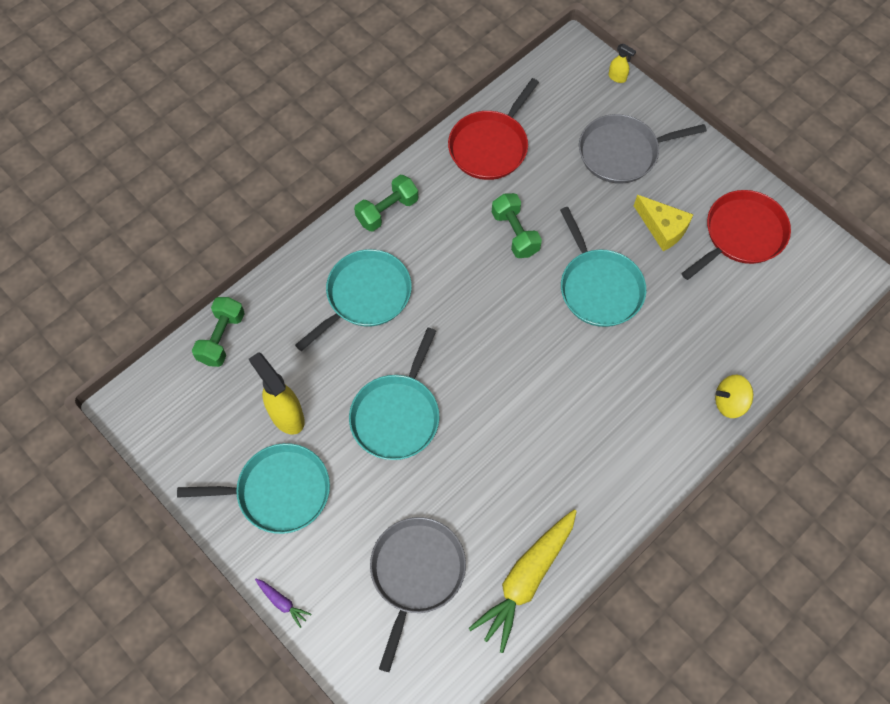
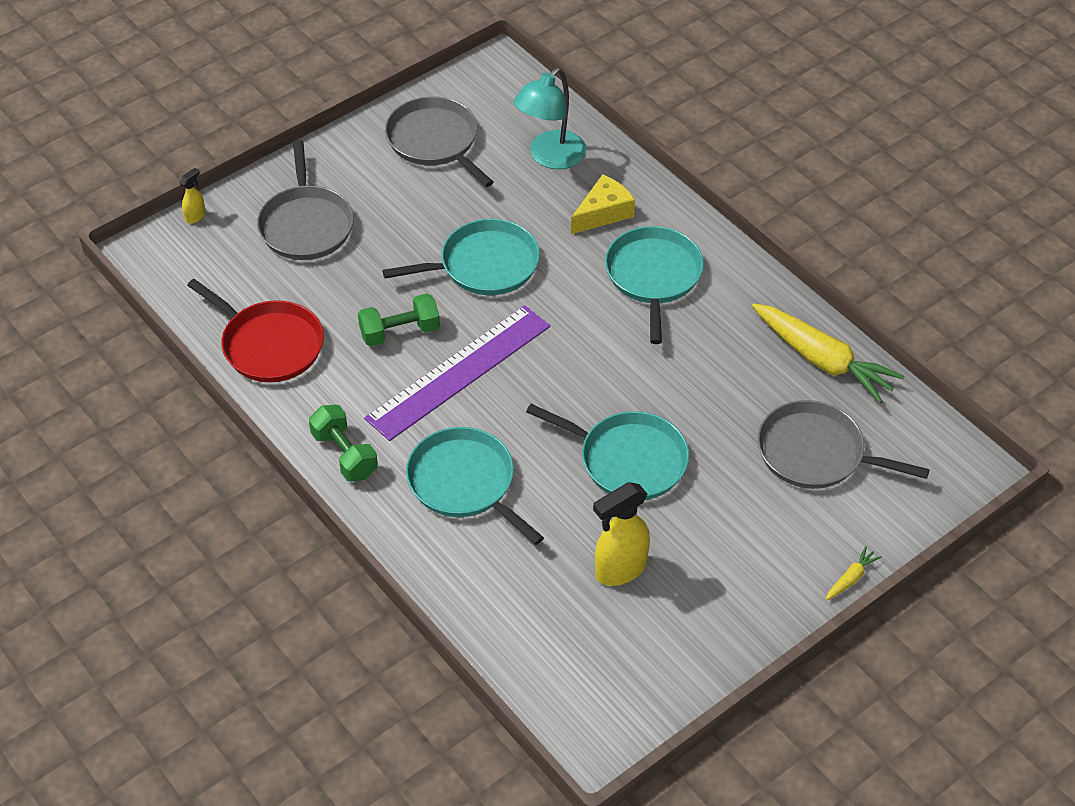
camera: 85 degrees left, 15 degrees down
turquoise pan [177,443,330,534] -> turquoise pan moved to [605,226,704,344]
green dumbbell [192,297,245,367] -> none
purple carrot [255,579,311,628] -> yellow carrot [826,546,881,600]
yellow cheese [634,195,694,251] -> yellow cheese moved to [571,174,635,234]
red pan [681,190,791,280] -> grey pan [385,96,494,187]
yellow spinning top [715,375,753,418] -> none
none -> purple ruler [364,305,550,441]
none -> turquoise lamp [513,67,586,169]

